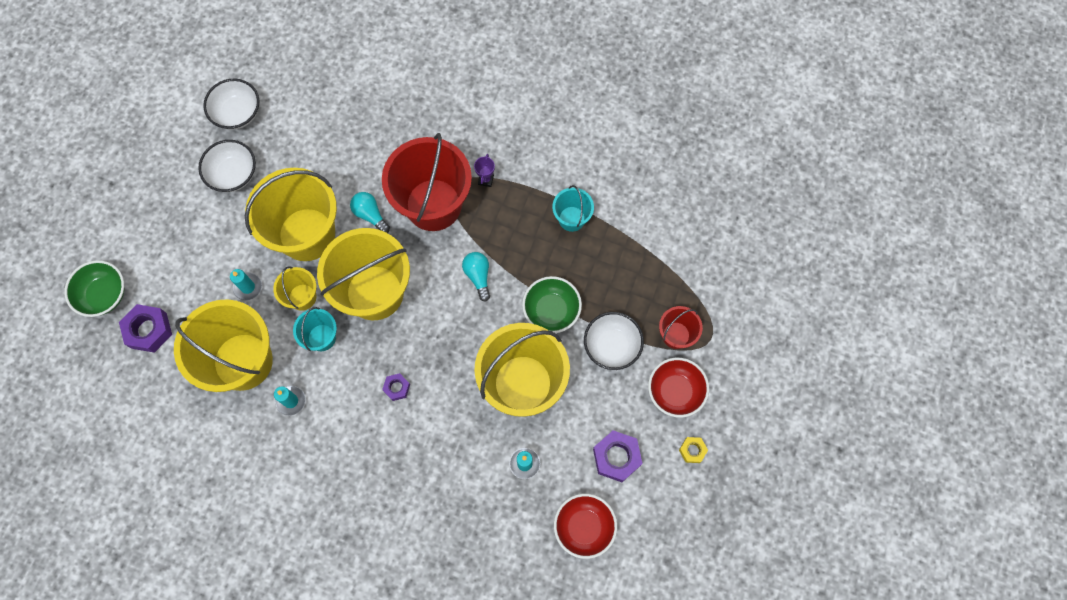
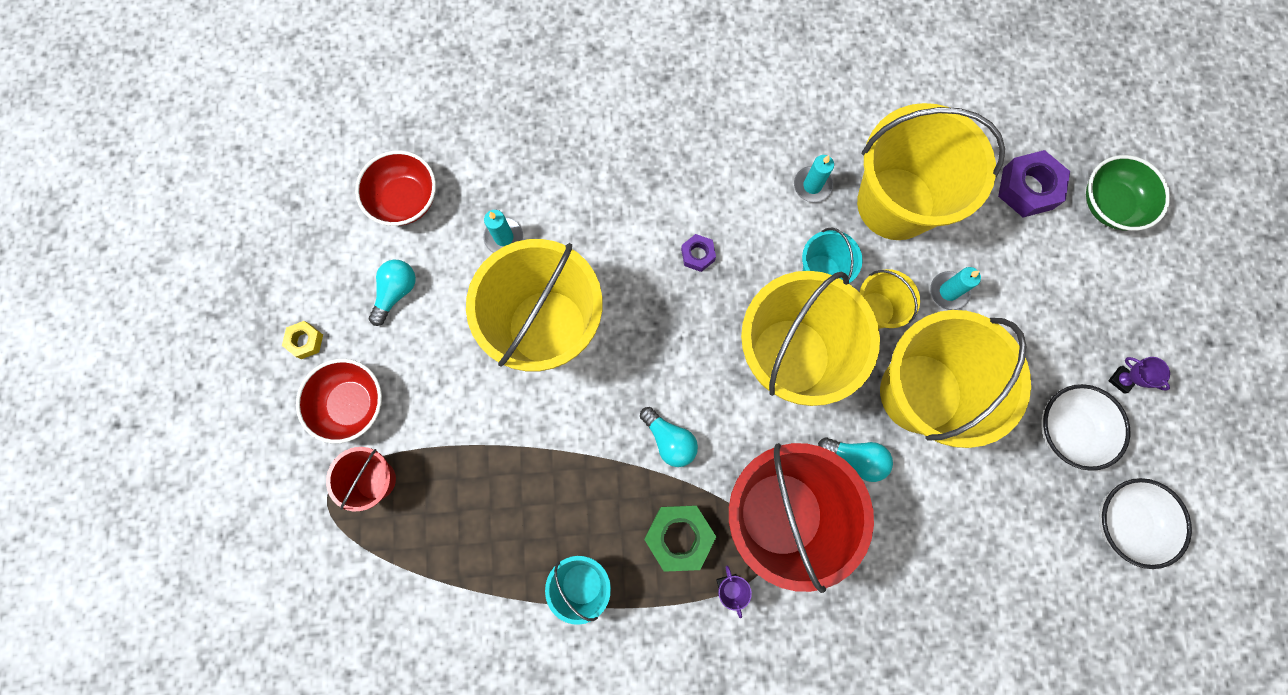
camera: 155 degrees right, 5 degrees up
green bowl [522,276,582,333] -> none
white bowl [584,312,644,370] -> none
purple nut [593,430,643,482] -> turquoise light bulb [369,260,416,326]
none -> green nut [644,506,716,572]
none -> purple trophy [1108,357,1170,394]

